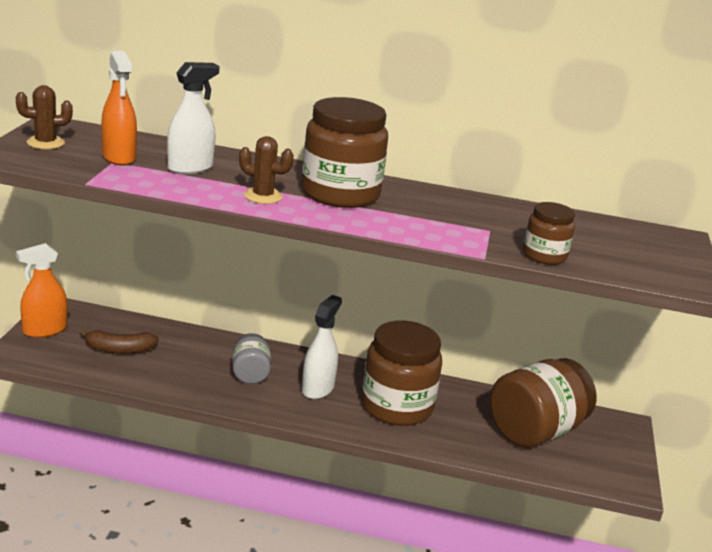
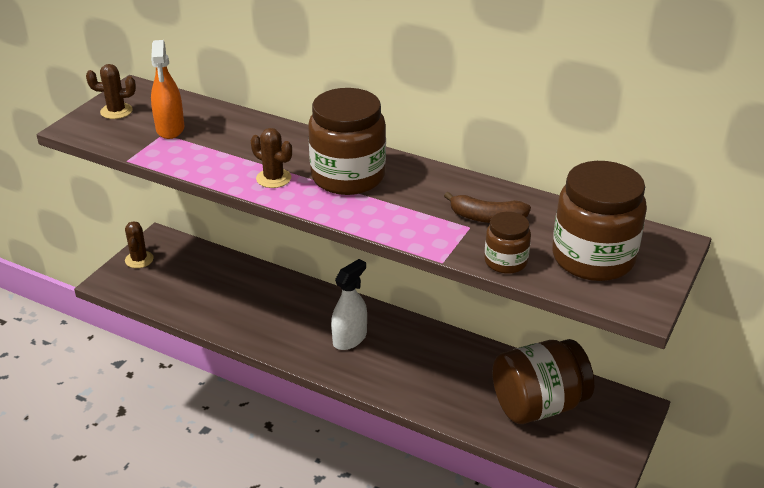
camera: 20 degrees right, 10 degrees up
orange spray bottle [16,243,67,338] -> brown cactus [125,221,154,268]
brown banana [79,329,159,354] -> brown banana moved to [444,192,531,223]
white spray bottle [167,62,219,174] -> none
grey jar [232,333,271,384] -> none
brown jar [361,320,442,426] -> brown jar moved to [552,161,647,281]

